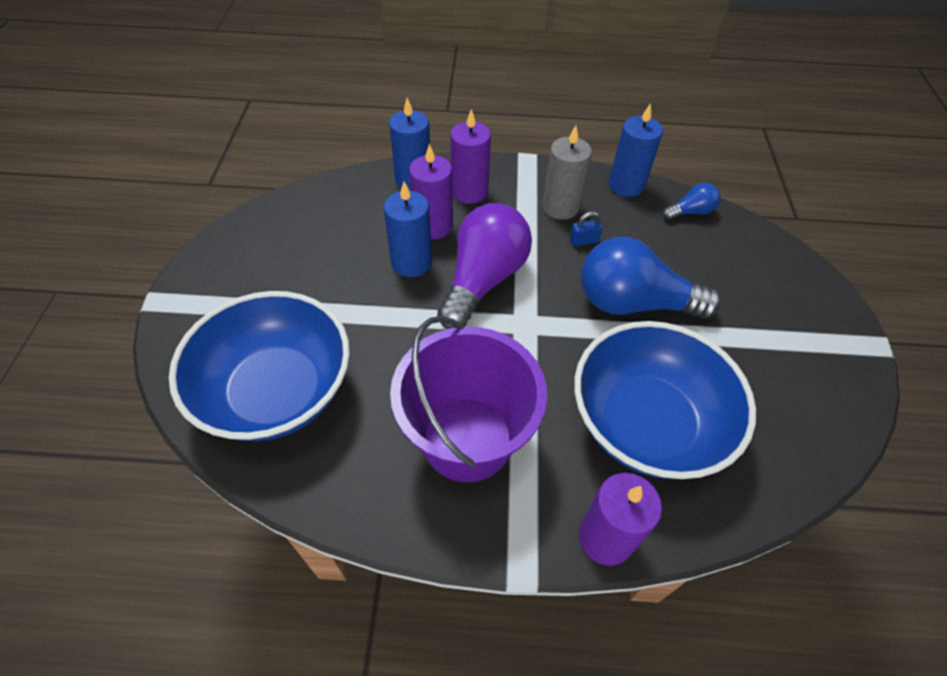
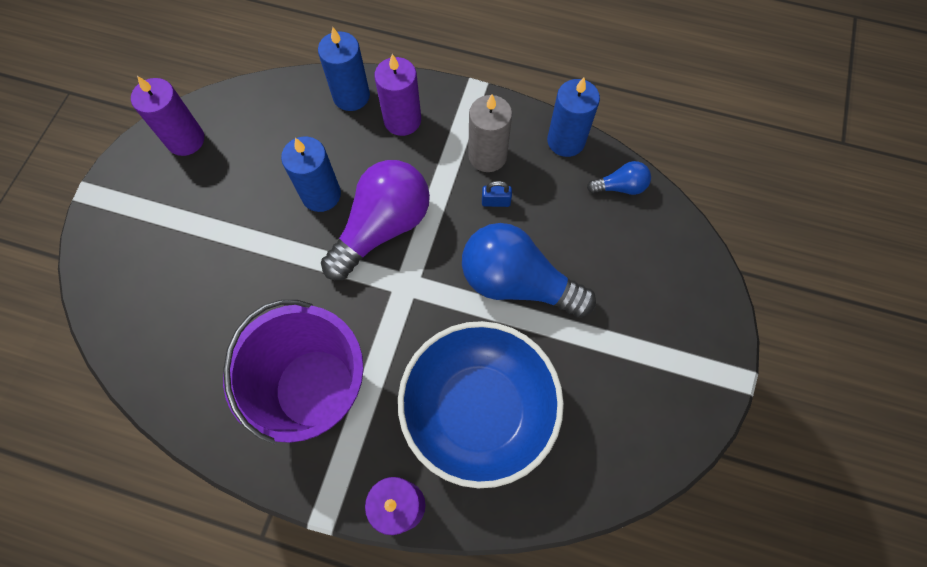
camera: 15 degrees right, 15 degrees up
blue bowl [169,291,350,441] -> none
purple candle [409,144,453,240] -> purple candle moved to [131,76,204,156]

